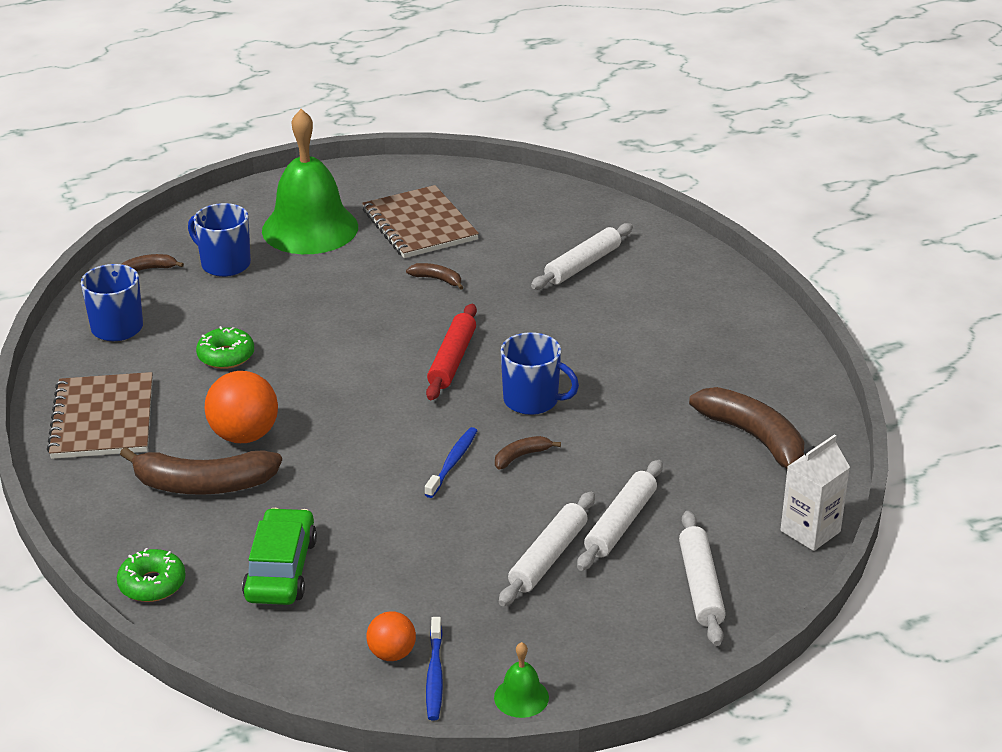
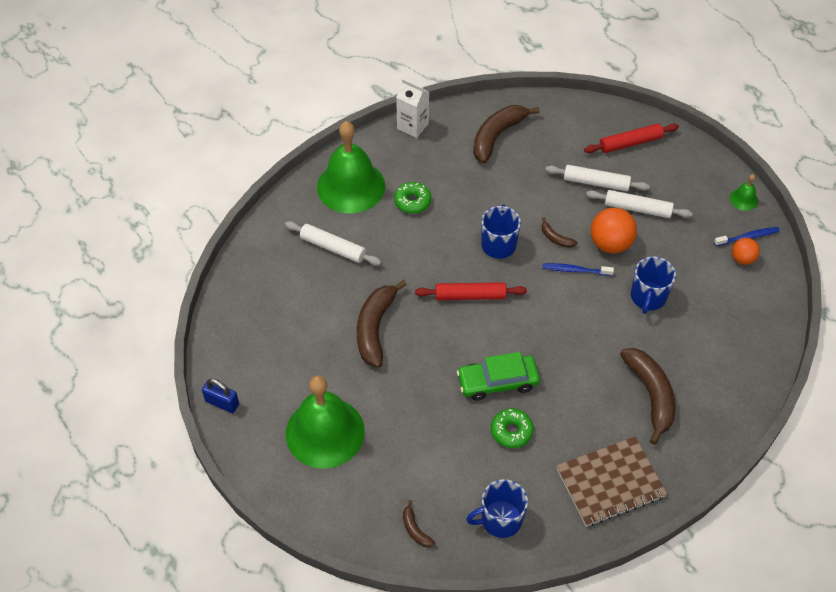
camera: 105 degrees left, 20 degrees up
green donut [117,548,186,602] -> green donut moved to [394,182,431,214]
blue mug [188,203,251,277] -> blue mug moved to [631,257,676,314]
orange ball [205,371,278,443] -> orange ball moved to [591,208,637,253]
green car [242,508,317,605] -> green car moved to [457,352,540,401]
brown notebook [362,185,479,258] -> none
brown banana [406,263,463,290] -> brown banana [357,280,407,368], size x2.15
white rolling pin [679,511,726,646] -> red rolling pin [584,123,679,153]
white carton [781,434,850,551] -> white carton moved to [396,79,429,138]
none -> blue padlock [202,379,239,413]
none -> green bell [317,121,385,214]

